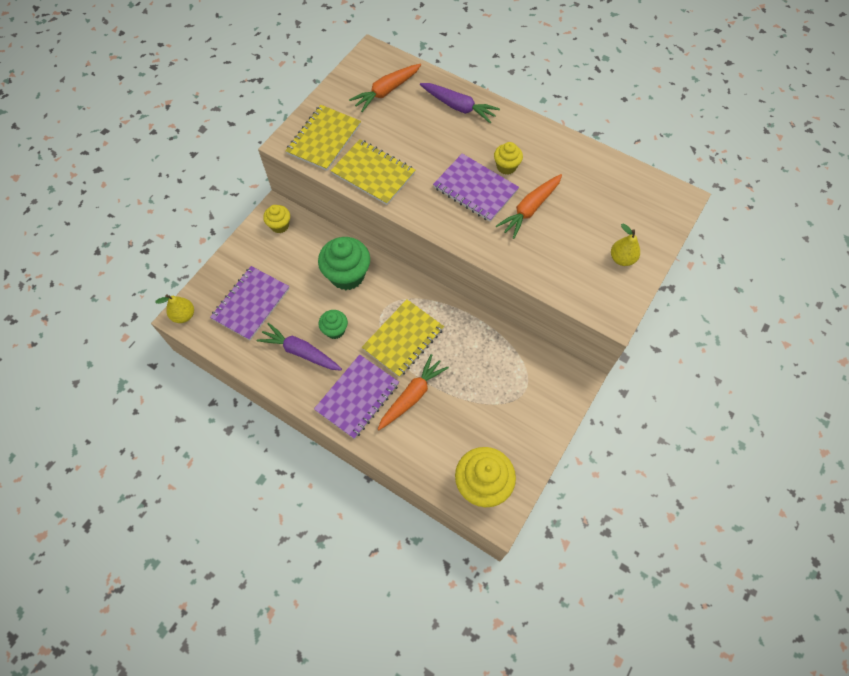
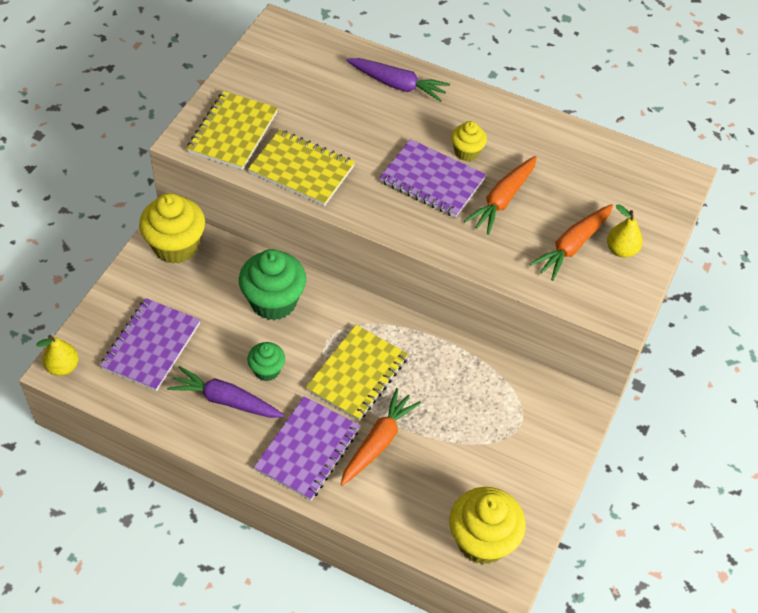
camera: 10 degrees left, 10 degrees down
yellow cupcake [263,205,290,233] -> yellow cupcake [139,193,205,264], size x1.83
orange carrot [349,64,421,112] -> orange carrot moved to [530,204,613,281]

